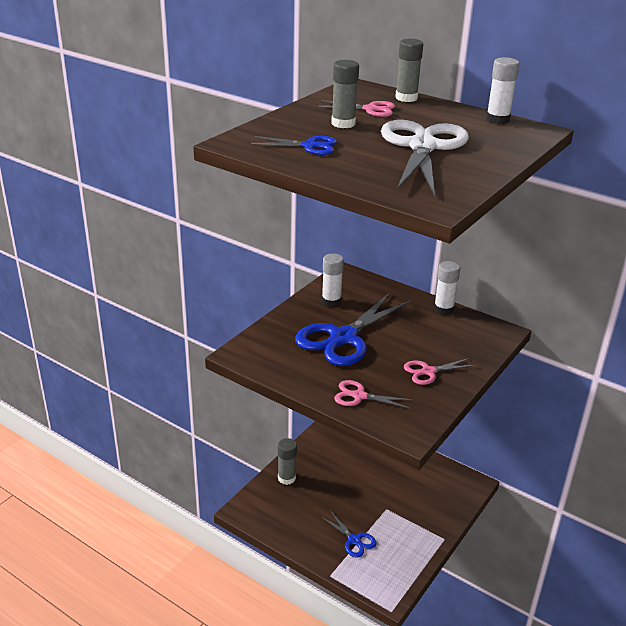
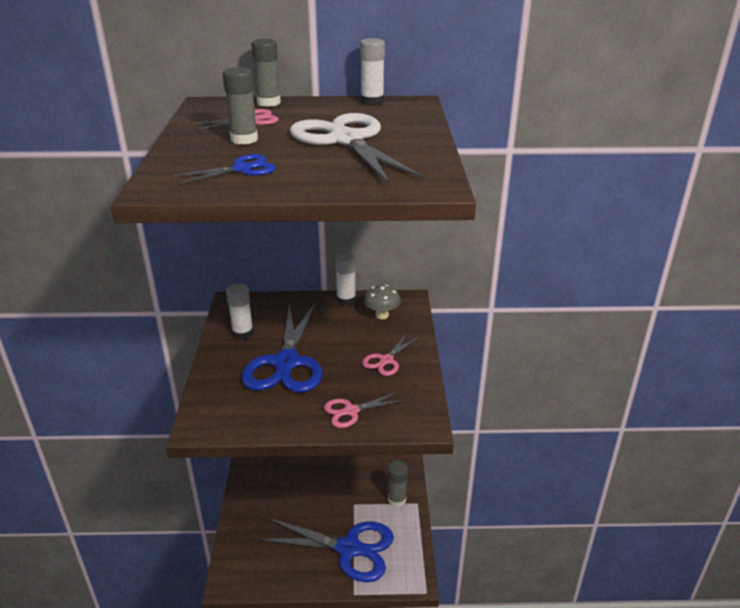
camera: 35 degrees left, 0 degrees up
grey glue stick [278,438,297,485] -> grey glue stick moved to [388,461,408,507]
blue scissors [322,512,377,558] -> blue scissors [258,518,394,582], size x2.07
none -> grey mushroom [364,285,401,319]

